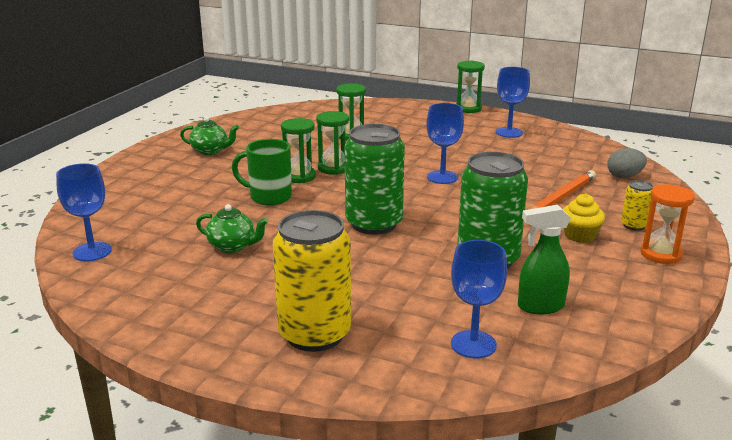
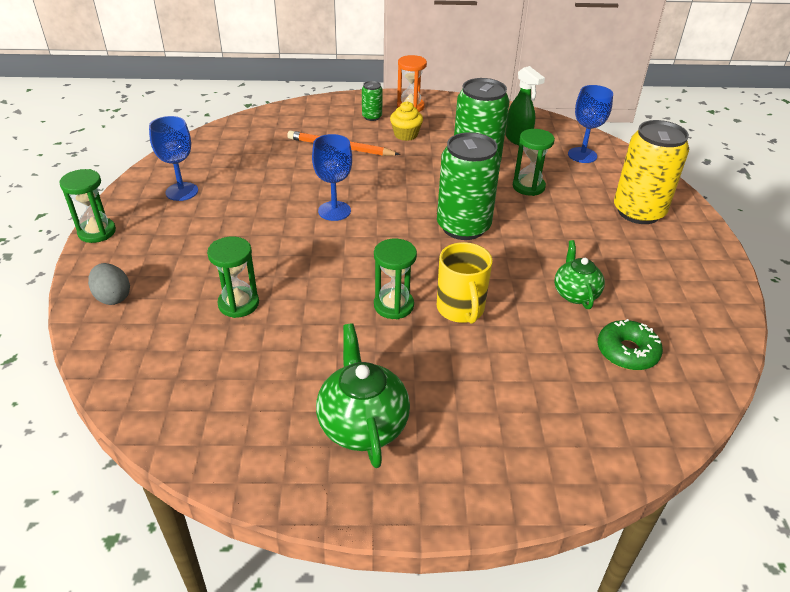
camera: 115 degrees left, 15 degrees up
blue goblet [56,163,112,261] -> none
green teapot [180,117,239,155] -> green teapot [316,323,410,468], size x1.54
green mug [232,139,292,205] -> yellow mug [437,242,493,324]
green hourglass [316,111,349,175] -> green hourglass moved to [513,129,555,196]
grey egg [607,148,647,178] -> grey egg moved to [88,263,130,305]
yellow can [621,180,653,231] -> green can [362,81,383,121]
none -> green donut [598,319,663,370]

